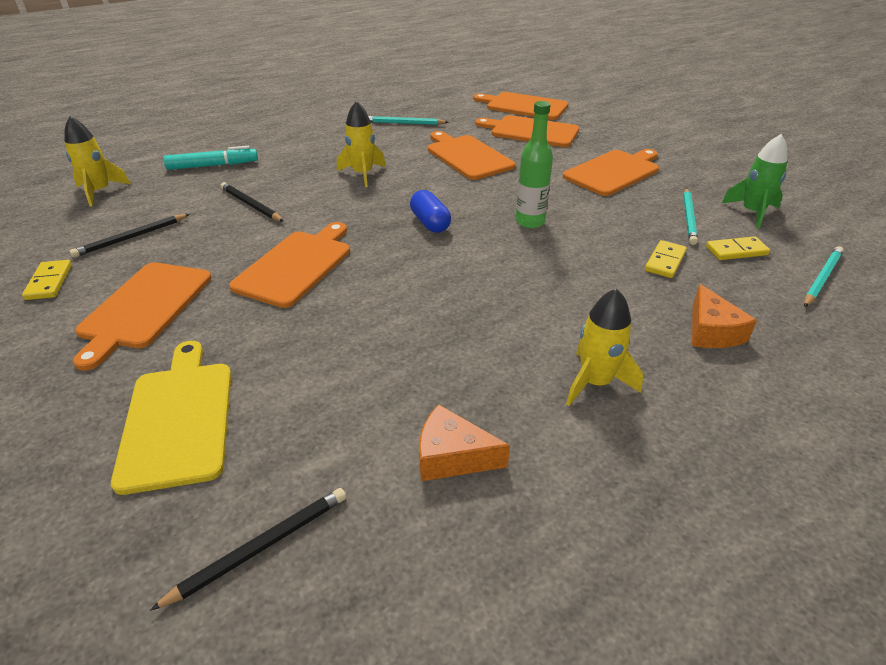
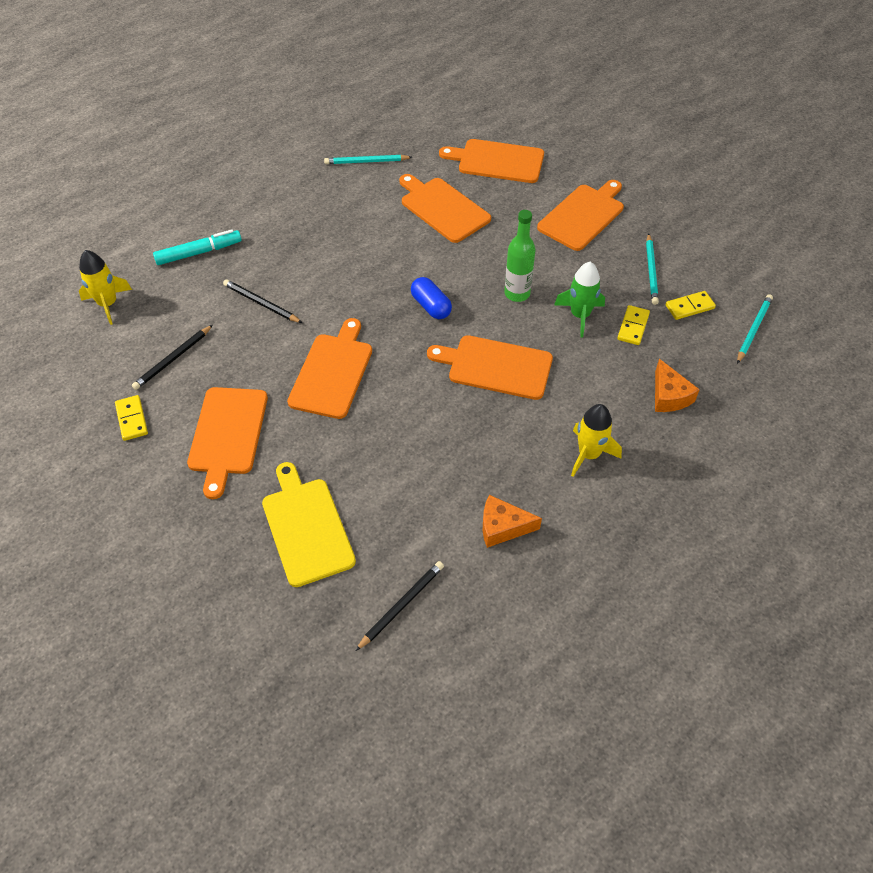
camera: 10 degrees left, 15 degrees up
yellow rocket [337,101,386,187] -> none
orange cutting board [473,92,569,120] -> orange cutting board moved to [427,335,553,400]
green rocket [722,134,788,229] -> green rocket moved to [554,262,605,337]

